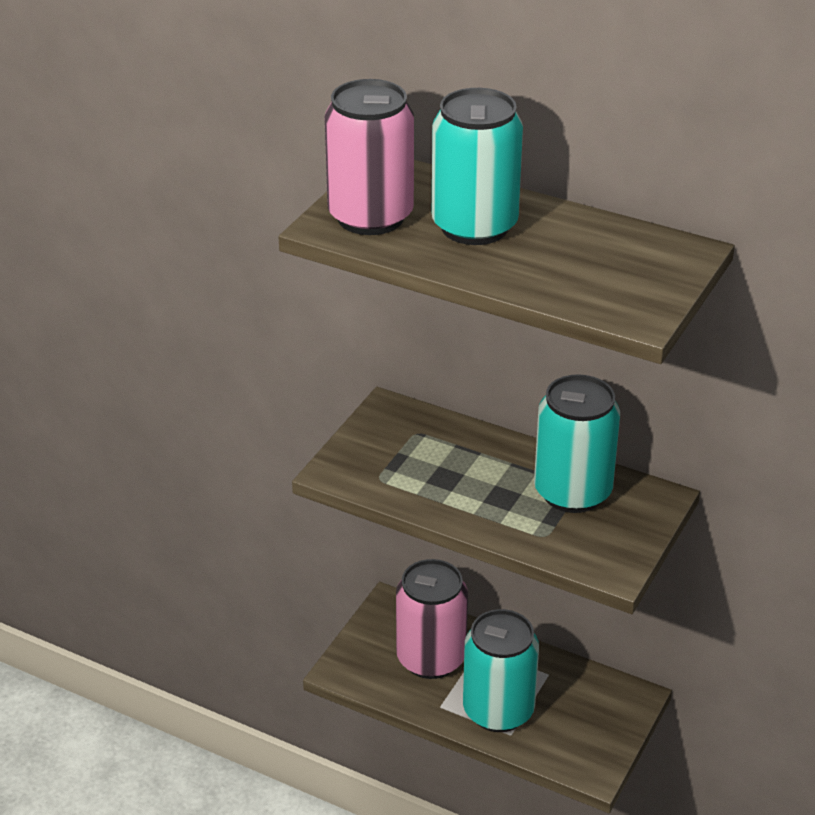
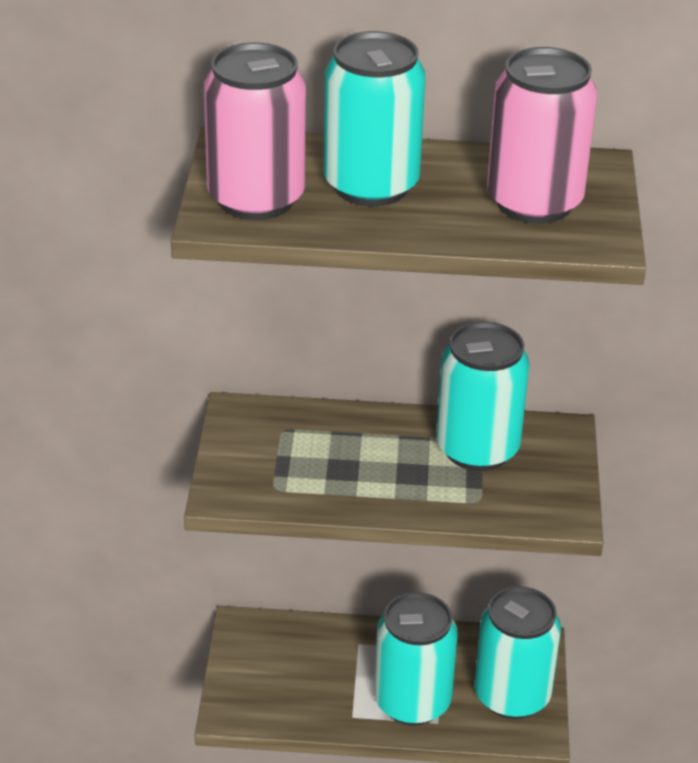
camera: 25 degrees left, 0 degrees up
pink can [396,559,468,679] -> pink can moved to [487,47,597,224]
none -> turquoise can [474,586,561,719]

